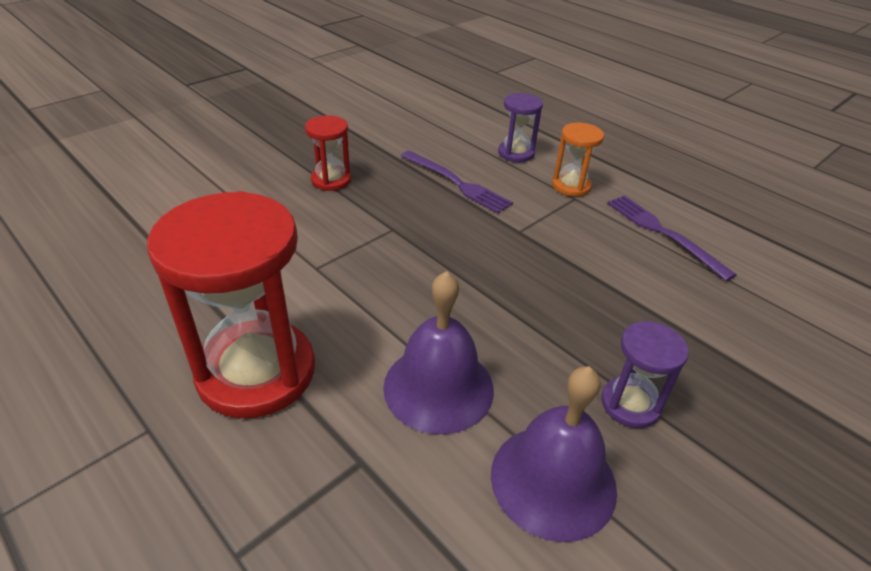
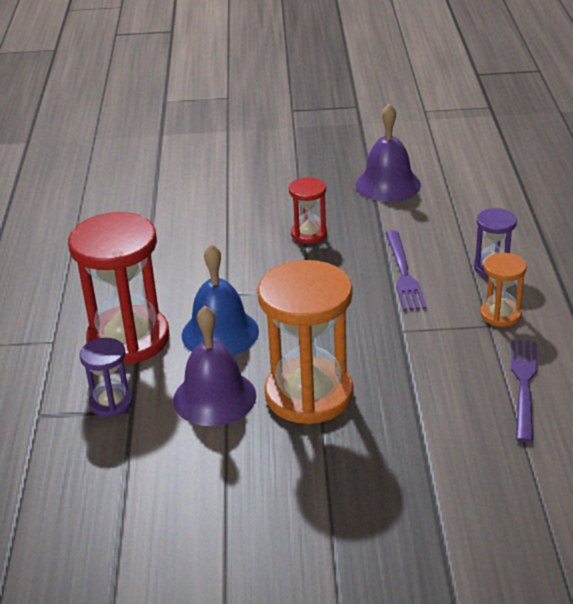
camera: 45 degrees right, 5 degrees down
purple bell [491,366,617,542] -> purple bell moved to [356,104,421,202]
purple hourglass [602,321,689,428] -> purple hourglass moved to [80,338,133,417]
none -> blue bell [182,244,259,355]
none -> orange hourglass [257,260,353,424]

